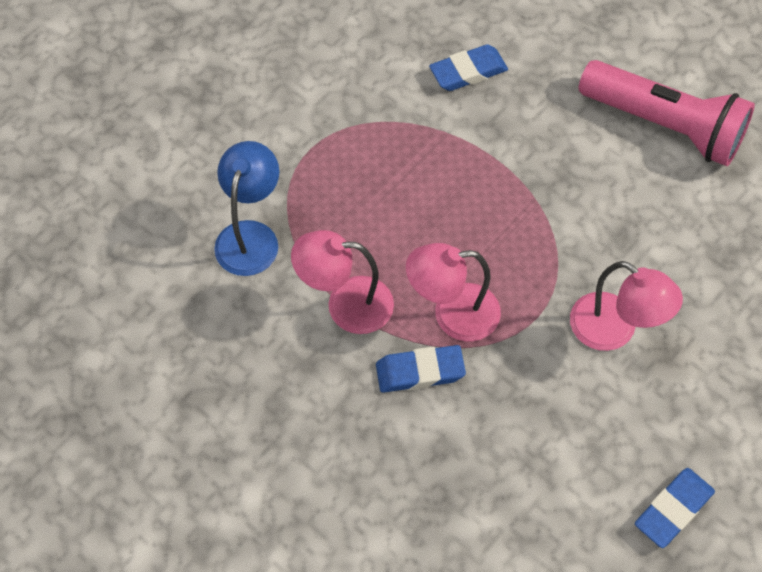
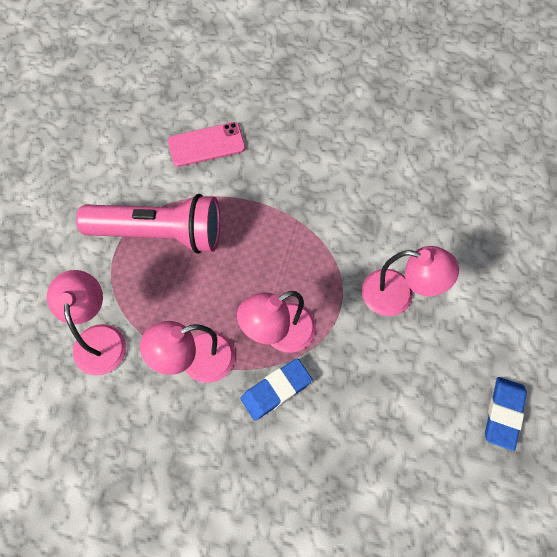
camera: 25 degrees left, 5 degrees up
blue lamp [214,141,279,276] -> pink lamp [47,270,126,376]
blue eraser [429,44,508,91] -> pink phone [168,122,245,167]
pink flashlight [579,60,755,166] -> pink flashlight moved to [76,194,220,254]

